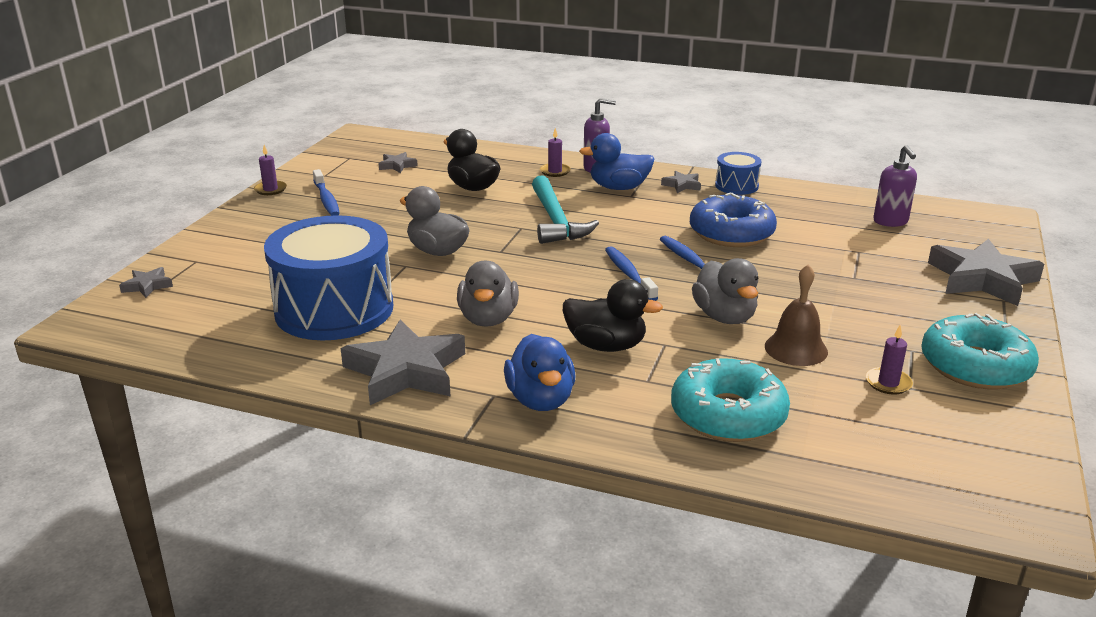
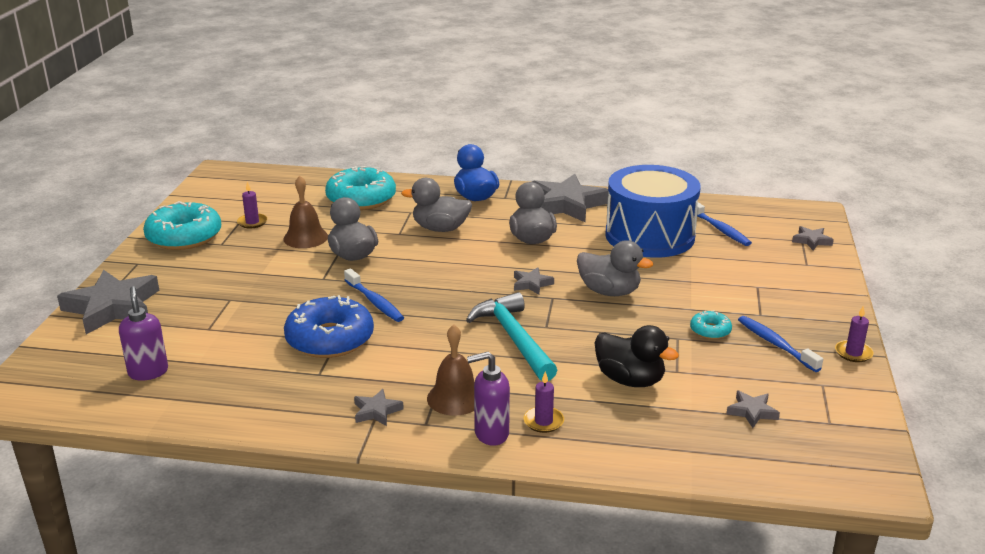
camera: 170 degrees right, 0 degrees up
black duck [563,279,663,352] -> grey duck [401,178,472,232]
blue duck [579,133,654,190] -> brown bell [427,324,475,416]
blue toothbrush [605,246,658,301] -> blue toothbrush moved to [694,202,752,246]
blue drum [715,152,762,195] -> none
none -> grey star [514,267,554,295]
none -> turquoise donut [690,310,732,339]

